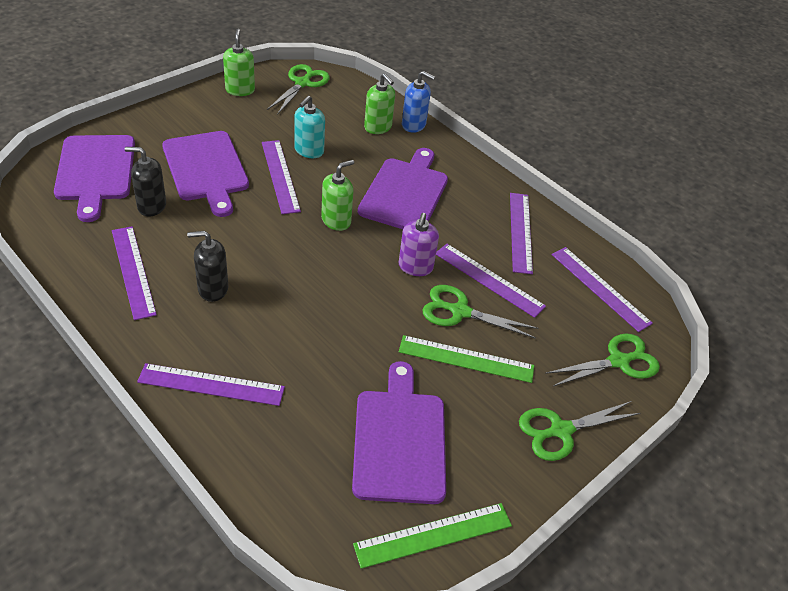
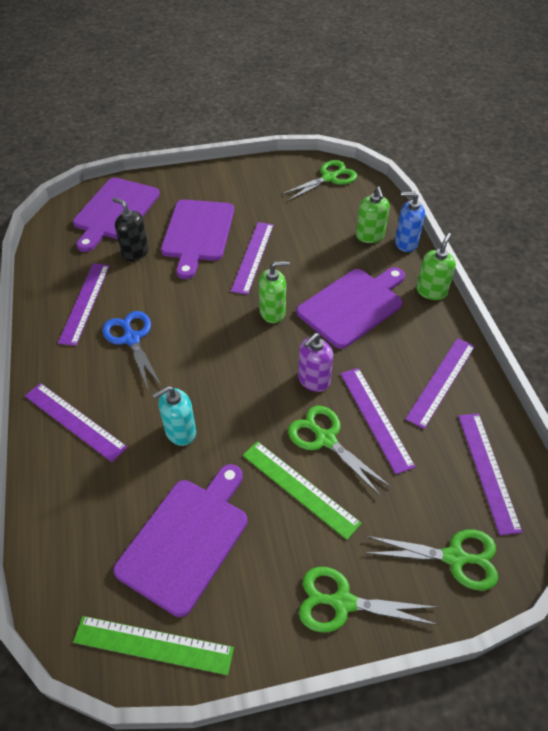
camera: 35 degrees right, 5 degrees up
black soap dispenser [187,231,228,302] -> blue scissors [102,311,162,389]
green soap dispenser [223,29,255,96] -> green soap dispenser moved to [416,233,456,300]
turquoise soap dispenser [294,96,325,158] -> turquoise soap dispenser moved to [153,386,196,446]
blue soap dispenser [402,71,435,133] -> blue soap dispenser turned 135 degrees clockwise [395,192,425,252]

